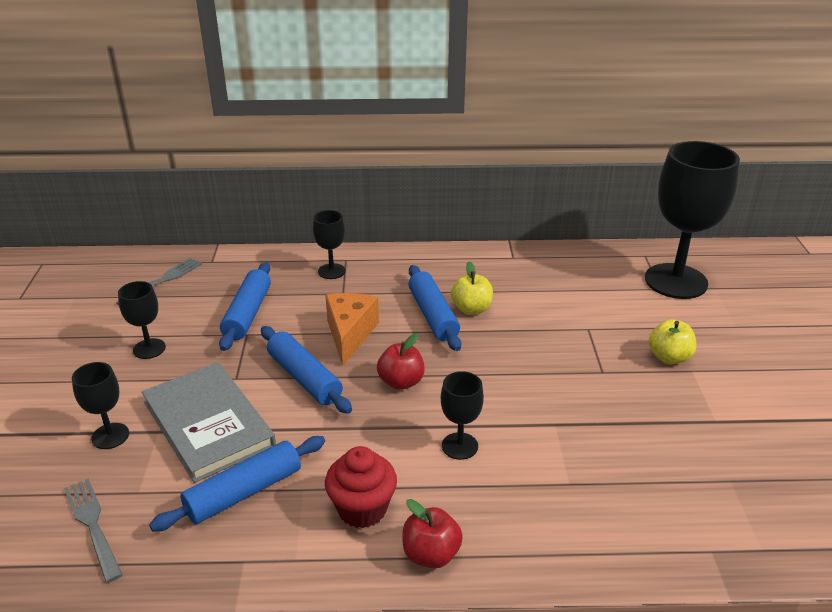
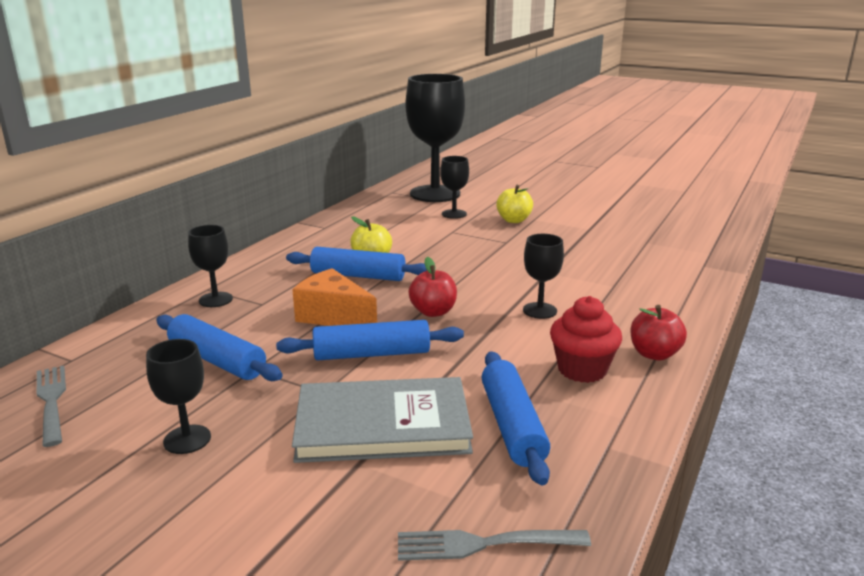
camera: 60 degrees left, 10 degrees down
black goblet [72,362,129,449] -> black goblet moved to [440,156,469,219]

